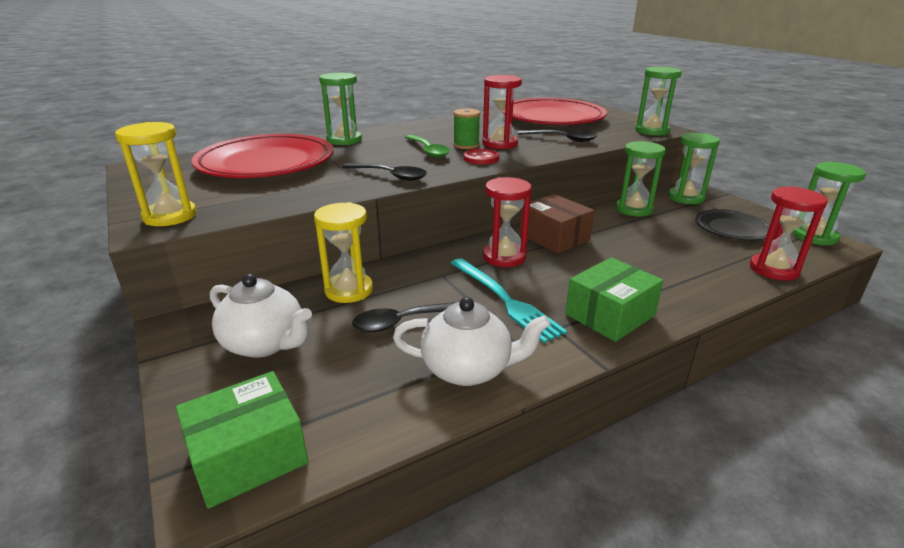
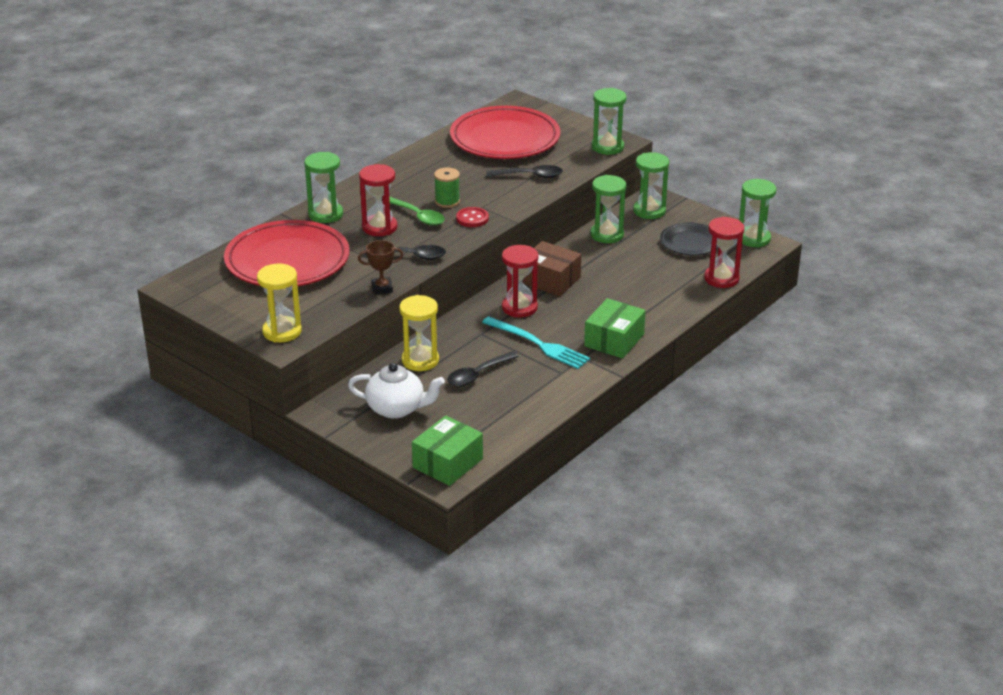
camera: 20 degrees left, 5 degrees up
white teapot [393,297,550,386] -> none
red hourglass [482,75,522,149] -> red hourglass moved to [359,164,397,236]
none -> brown trophy [358,240,403,294]

